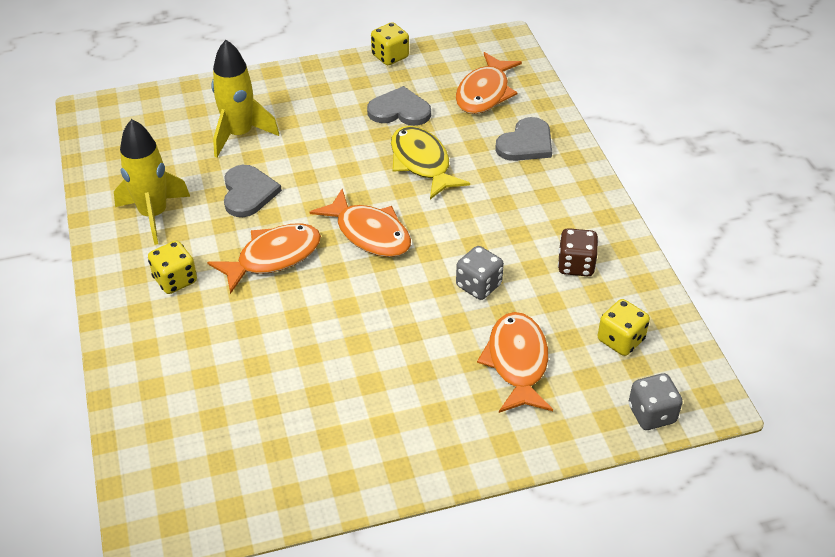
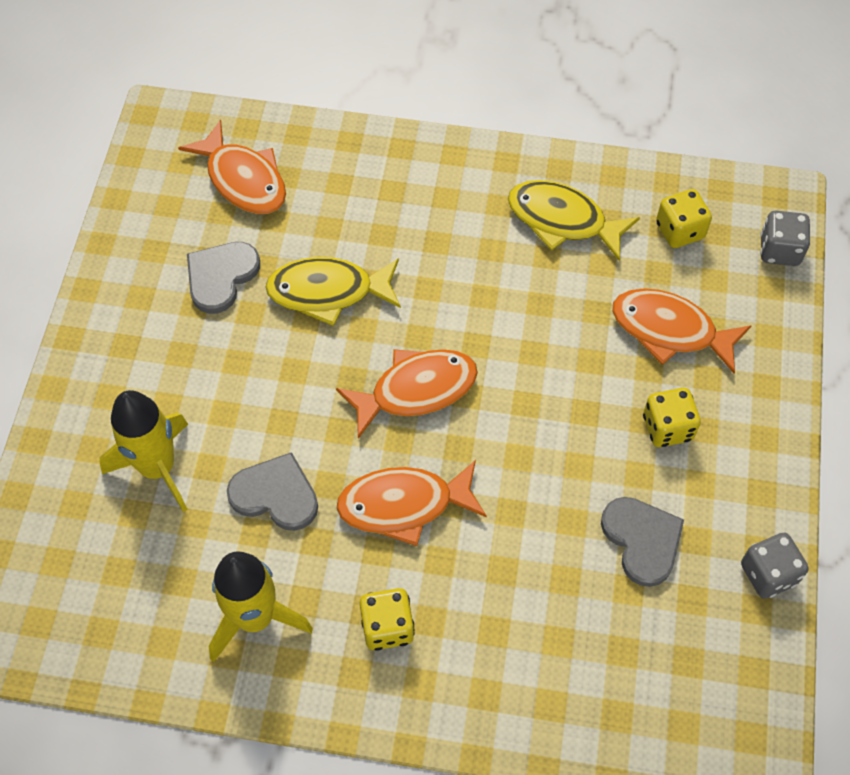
camera: 65 degrees left, 15 degrees up
orange fish [207,223,321,294] -> orange fish turned 90 degrees counterclockwise [337,460,487,546]
yellow dice [371,22,409,65] -> yellow dice moved to [643,388,701,447]
grey dice [456,246,504,300] -> grey dice moved to [741,532,809,599]
grey heart [495,117,552,161] -> grey heart moved to [601,497,684,587]
brown dice [558,228,598,276] -> yellow fish [508,180,640,261]

